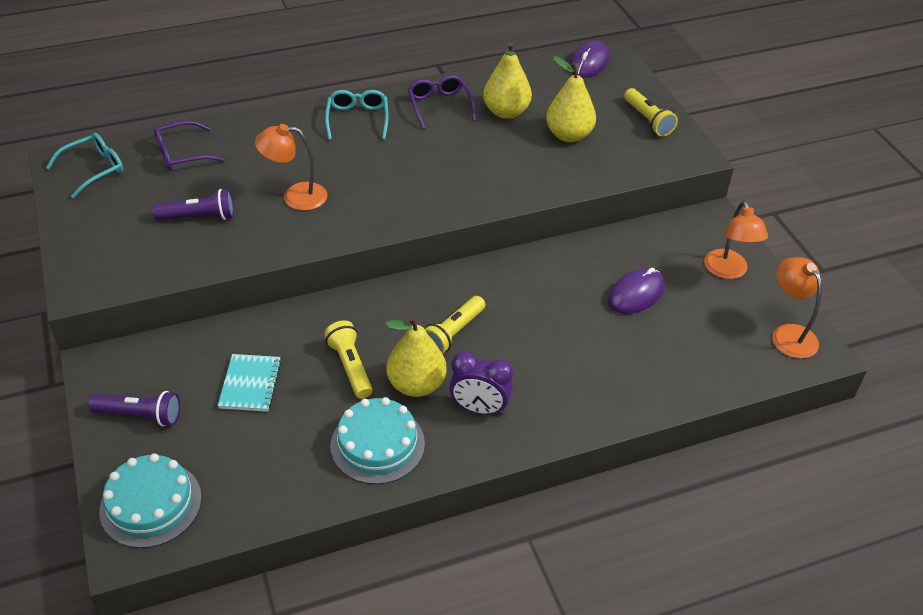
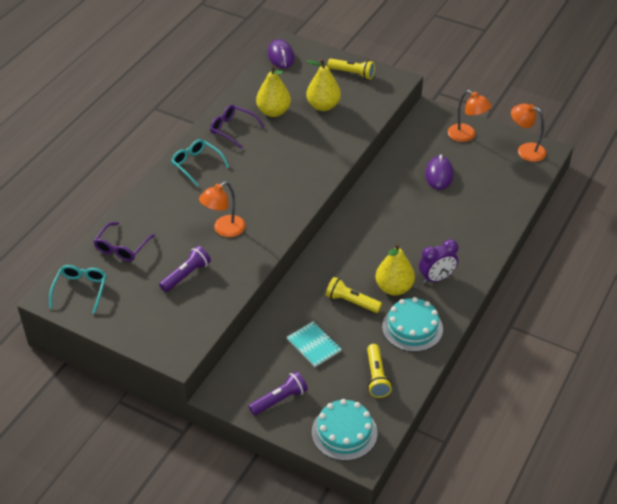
camera: 40 degrees left, 0 degrees up
yellow flashlight [425,296,485,354] -> yellow flashlight moved to [367,344,392,398]

